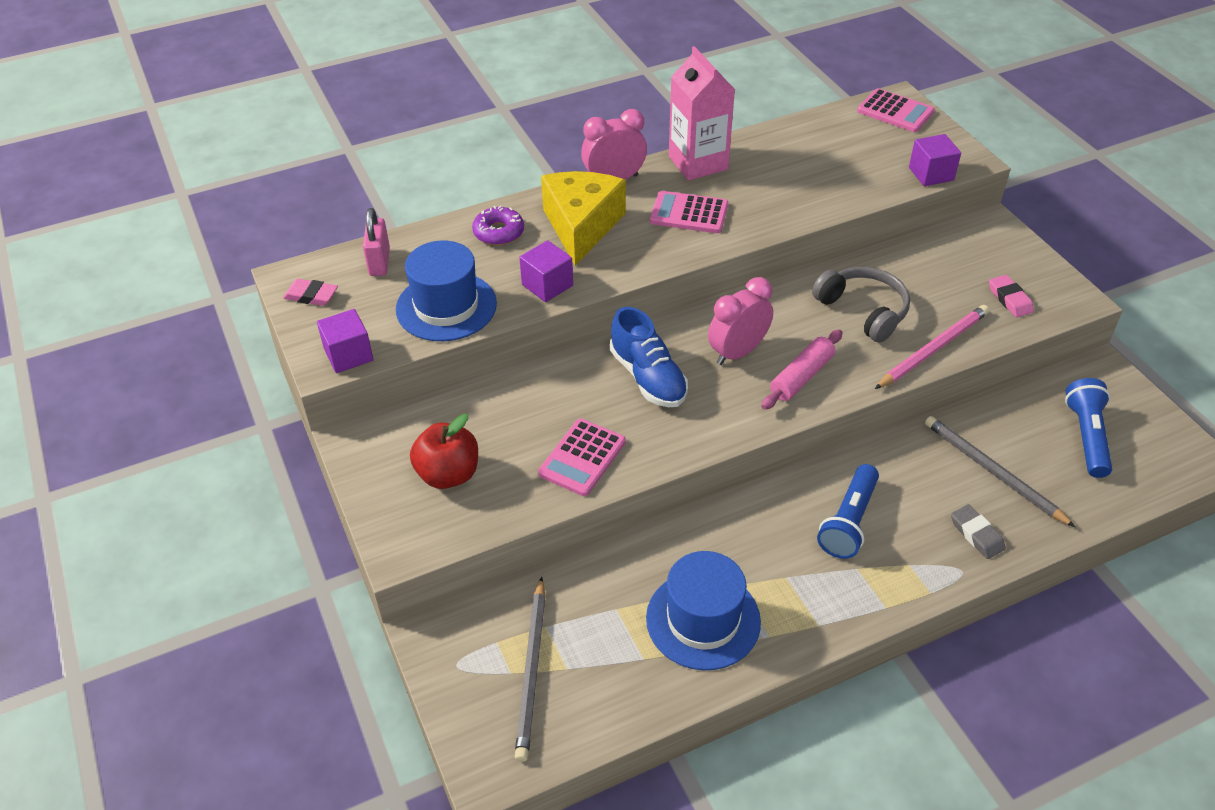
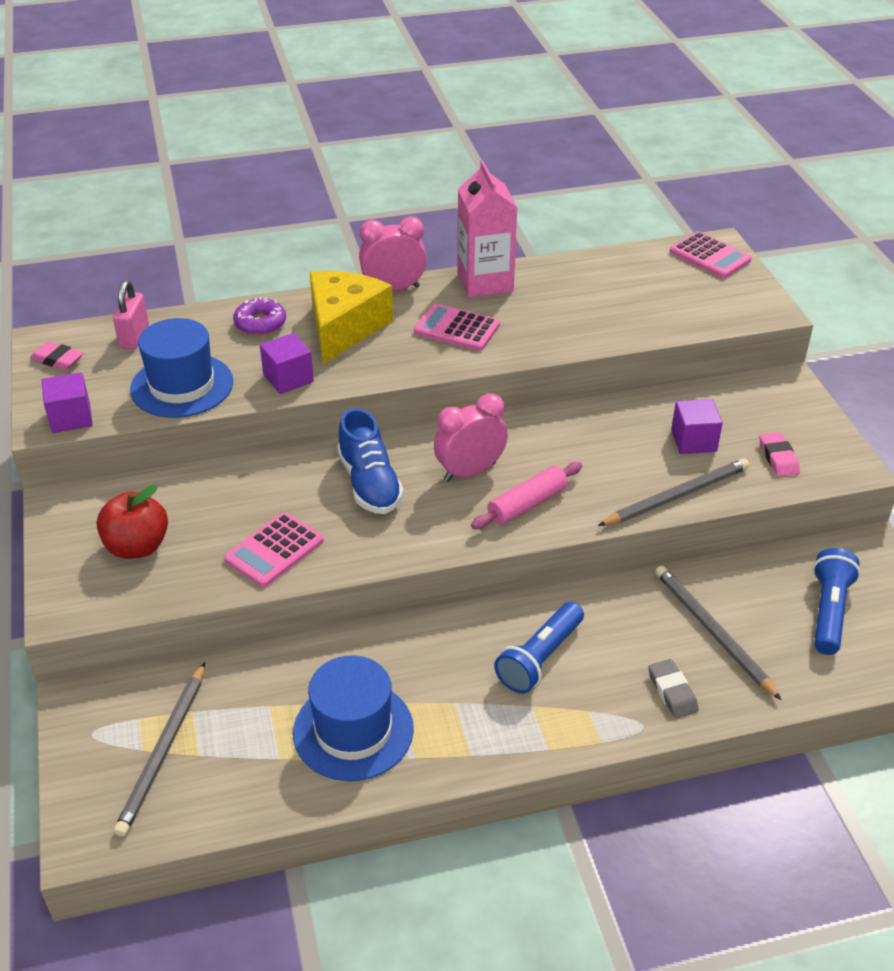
camera: 10 degrees right, 5 degrees down
grey headphones [812,267,910,343] -> none
pink pencil [875,305,989,389] -> grey pencil [598,458,749,526]
purple cube [909,134,961,186] -> purple cube moved to [671,399,723,454]

